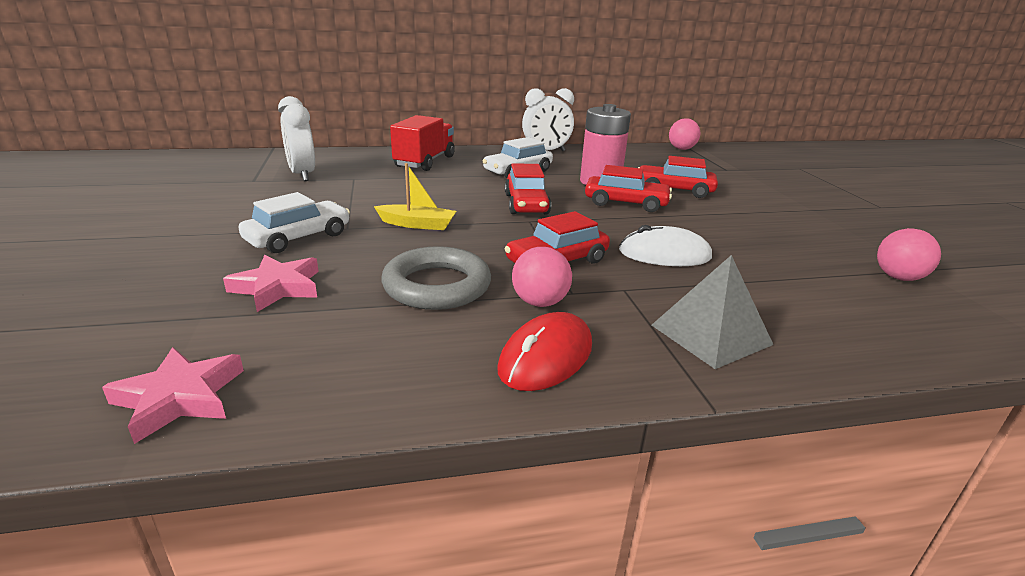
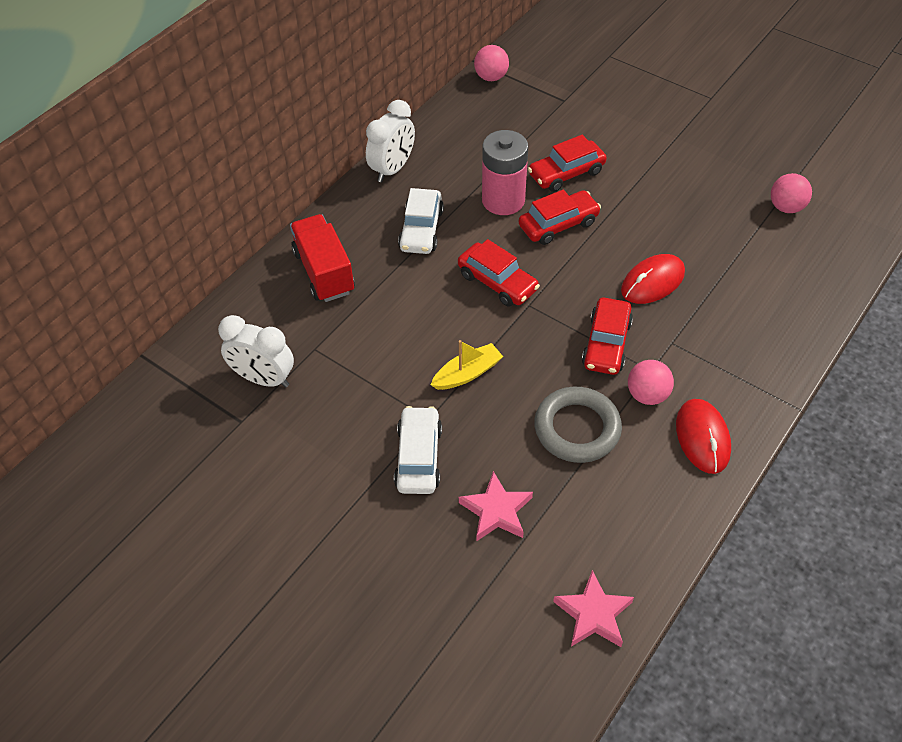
camera: 40 degrees left, 25 degrees up
white mouse [619,225,712,266] -> red mouse [621,254,685,304]
grey pyramid [652,255,773,369] -> none

